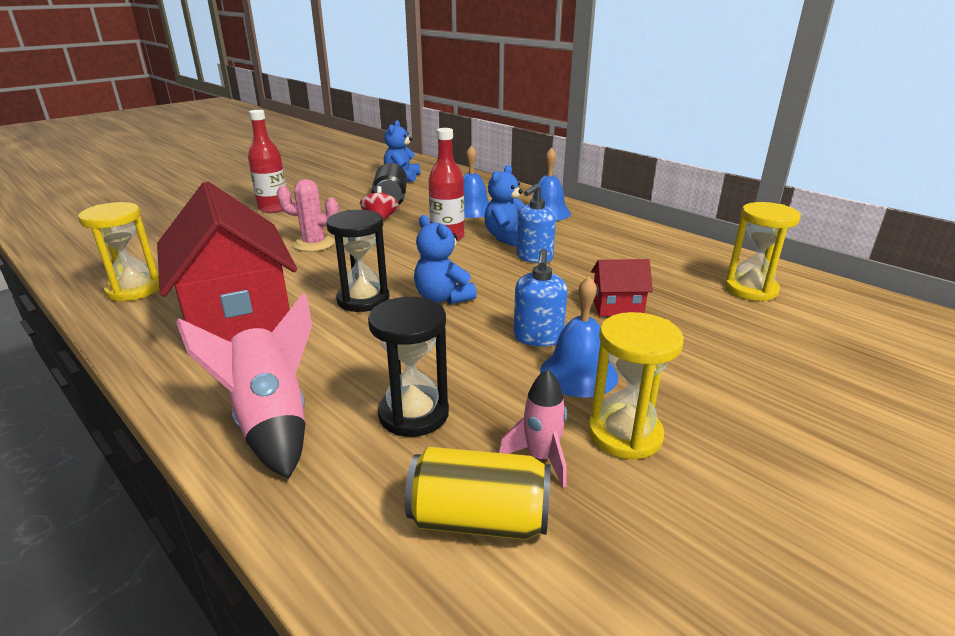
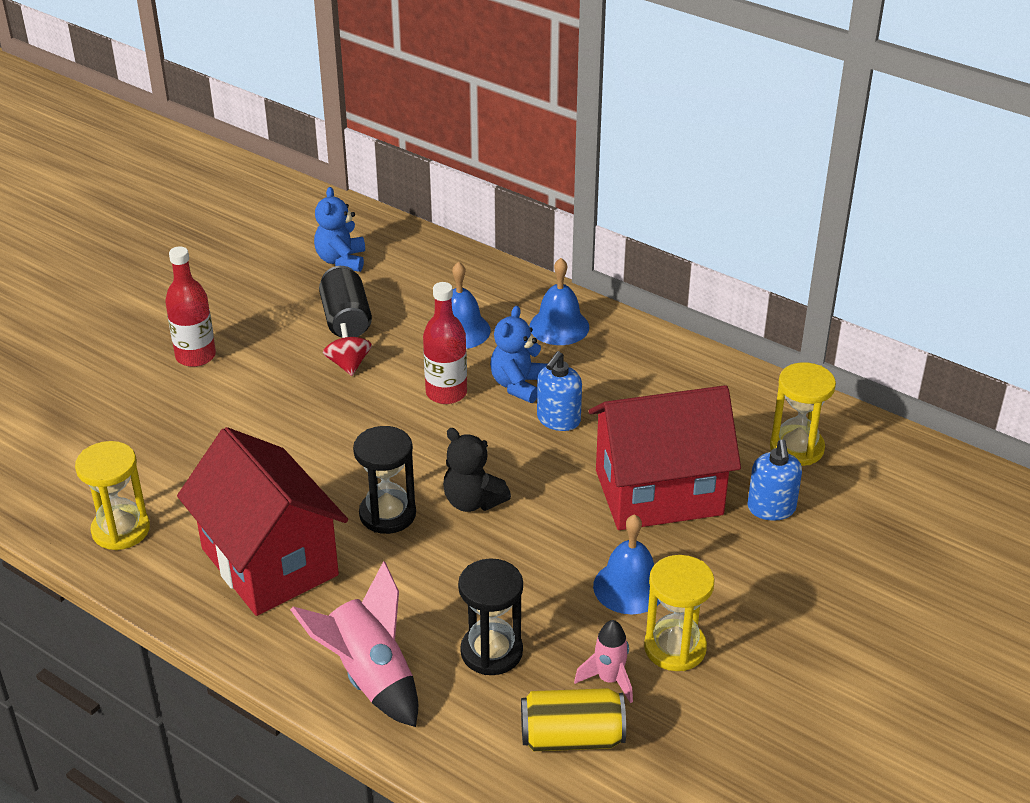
camera: 10 degrees left, 10 degrees up
pink cactus [277,179,339,252] -> none
blue teddy bear [414,215,477,305] -> black teddy bear [443,428,511,512]
blue soap dispenser [514,249,568,347] -> blue soap dispenser moved to [748,439,802,521]
red house [591,259,653,316] -> red house [589,385,741,530], size x2.33

